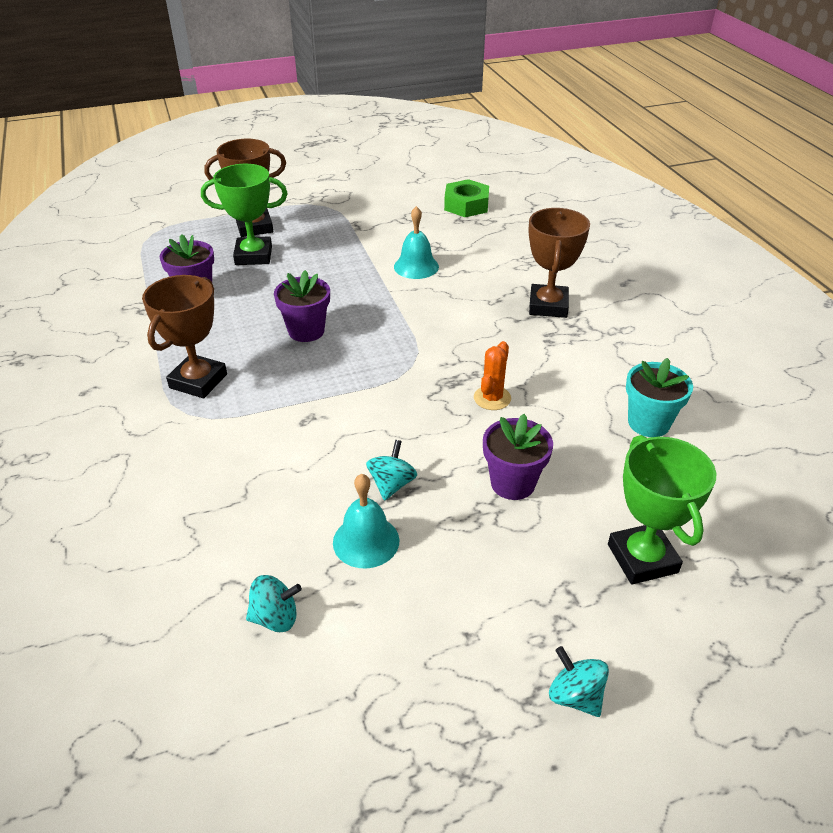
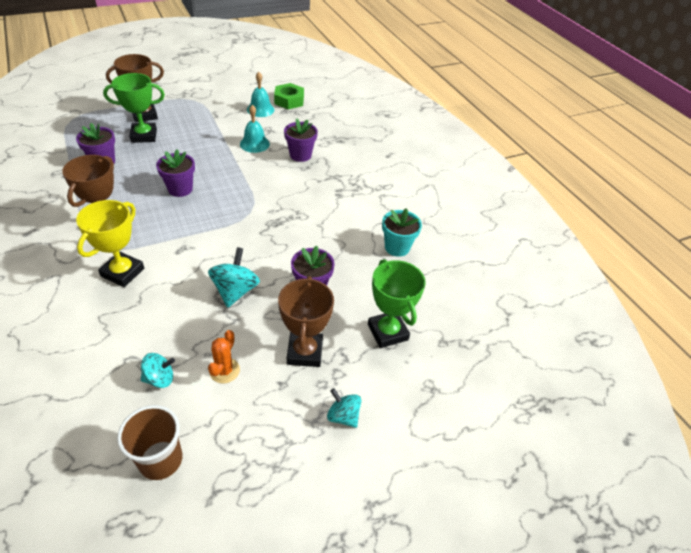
camera: 10 degrees left, 5 degrees up
turquoise bell [333,474,400,568] -> turquoise bell moved to [247,72,274,117]
turquoise spinning top [366,440,417,501] -> turquoise spinning top [208,247,260,308], size x1.55
orange cactus [474,341,511,410] -> orange cactus moved to [208,330,240,383]
brown trophy [529,208,590,318] -> brown trophy moved to [278,276,334,367]
none -> yellow trophy [76,200,144,287]
none -> brown cup [117,405,182,480]
none -> purple flower pot [284,118,318,162]

